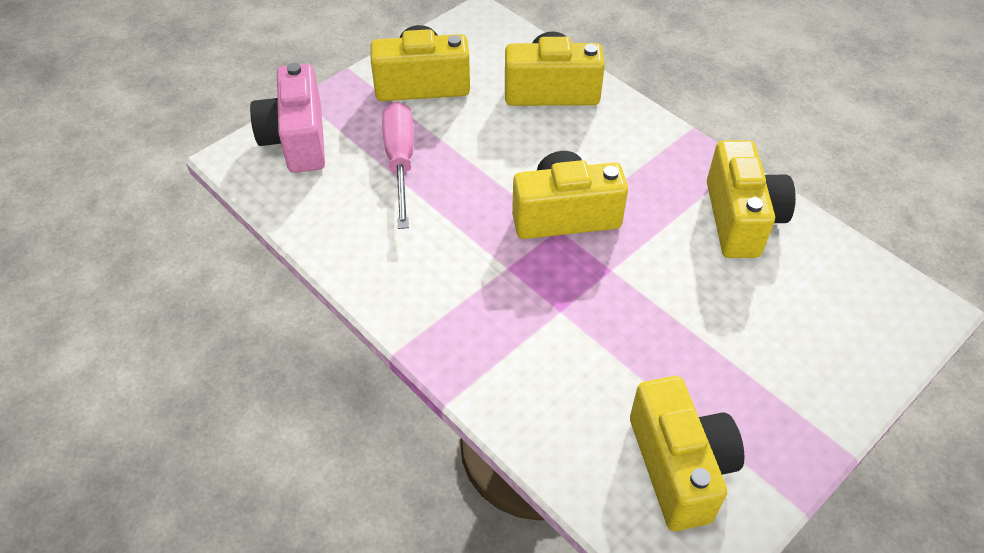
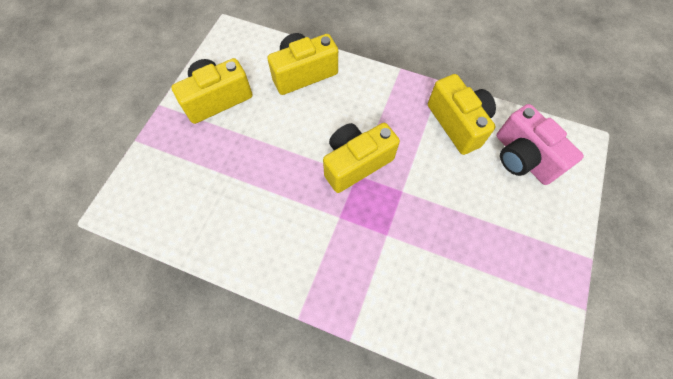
camera: 25 degrees left, 15 degrees up
pink camera [250,63,325,173] -> pink camera moved to [496,104,584,185]
pink screwdriver [382,101,414,229] -> none
yellow camera [630,376,744,531] -> none

